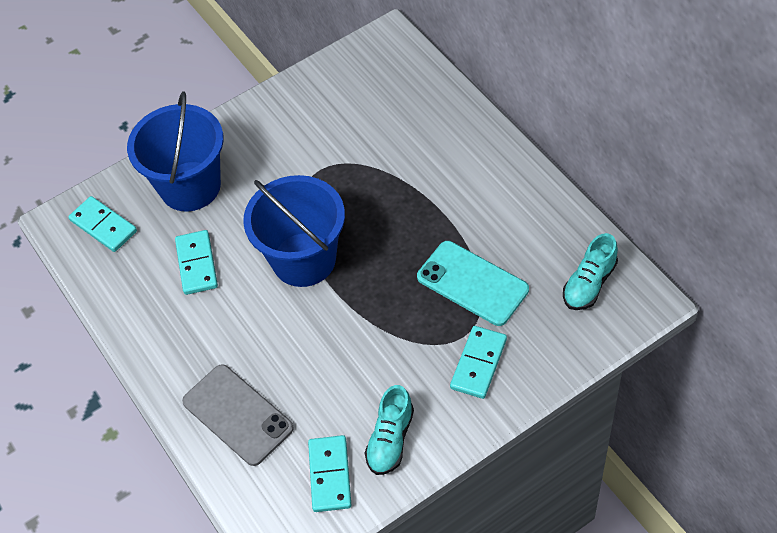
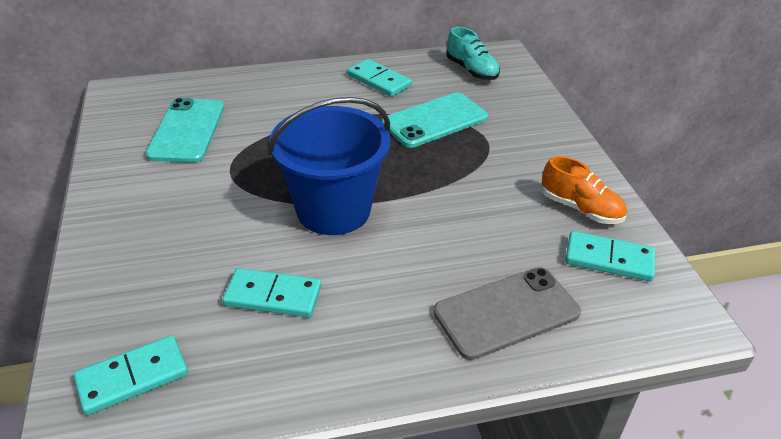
camera: 75 degrees left, 15 degrees down
blue bucket [127,91,224,211] -> none
turquoise shoe [365,385,414,475] -> orange shoe [542,156,627,224]
turquoise domino [450,326,507,399] -> turquoise domino moved to [347,59,412,97]
none -> turquoise phone [145,98,224,163]

